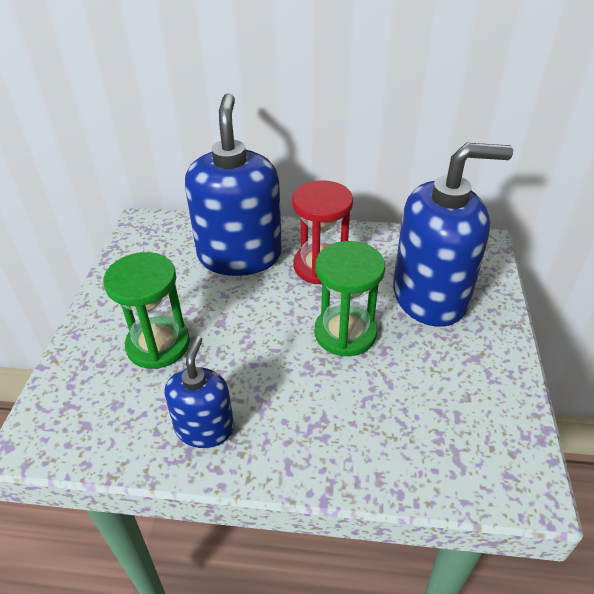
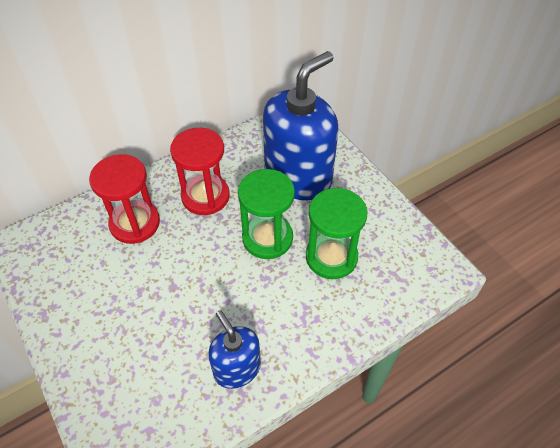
camera: 40 degrees left, 10 degrees up
green hourglass [103,252,190,369] -> green hourglass moved to [306,188,367,279]
blue soap dispenser [185,93,282,276] -> red hourglass [89,154,160,244]

